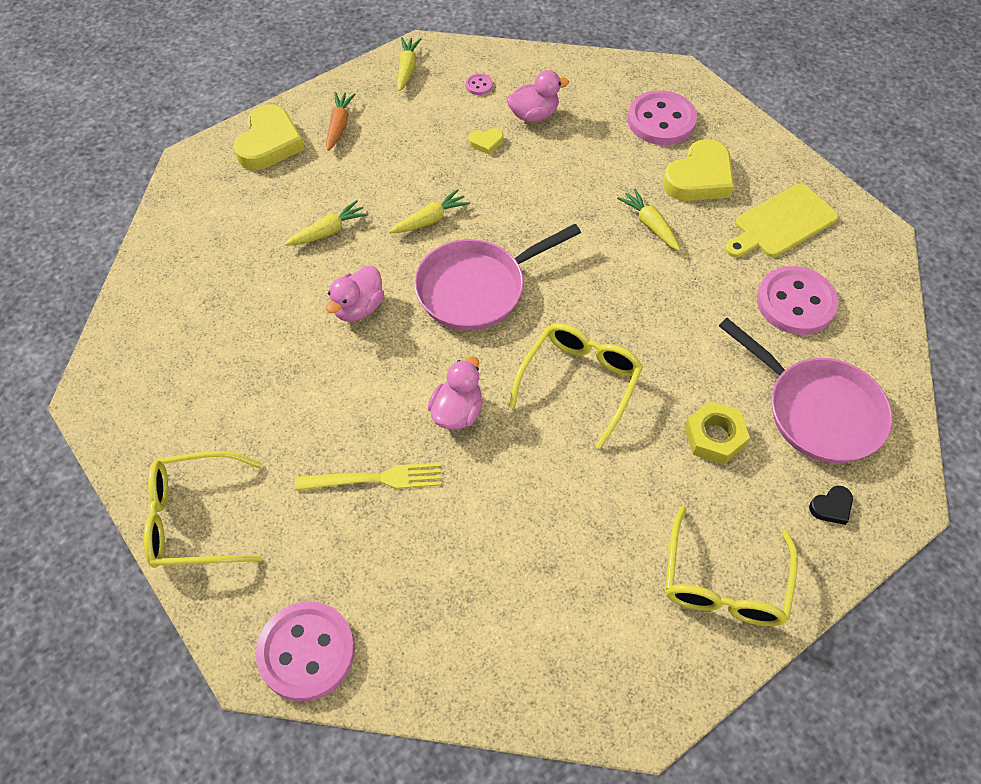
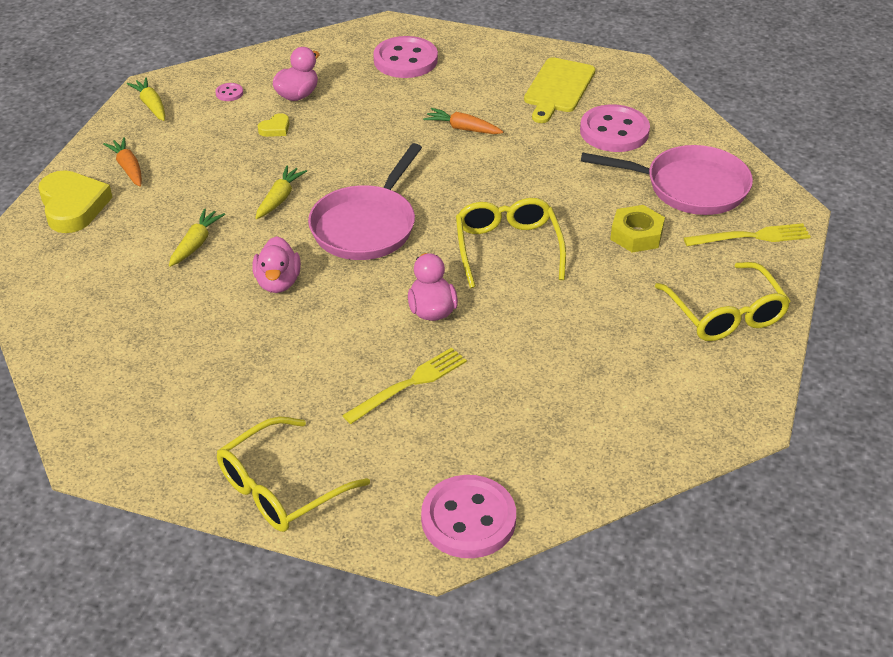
camera: 35 degrees left, 15 degrees down
yellow carrot [617,188,680,251] -> orange carrot [423,108,503,134]
yellow heart [663,139,734,201] -> none
black heart [809,486,853,525] -> yellow fork [684,223,811,246]

